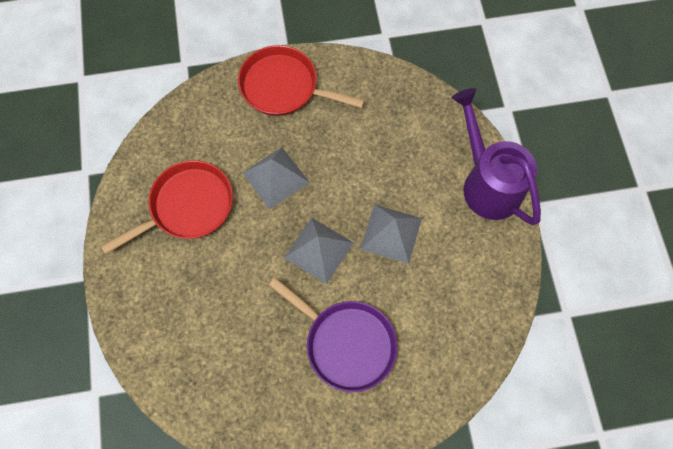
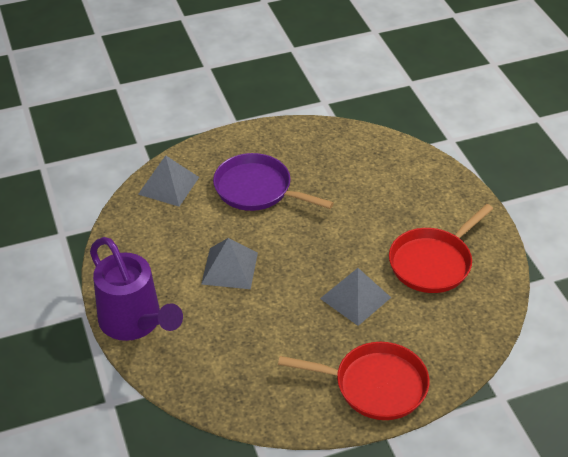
camera: 170 degrees right, 25 degrees down
grey pyramid [284,218,353,284] -> grey pyramid moved to [138,155,199,207]

